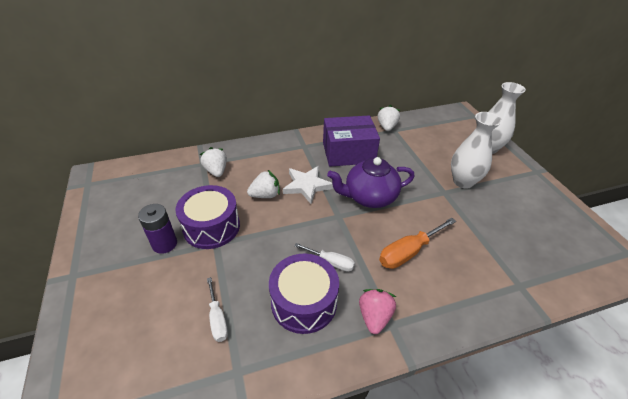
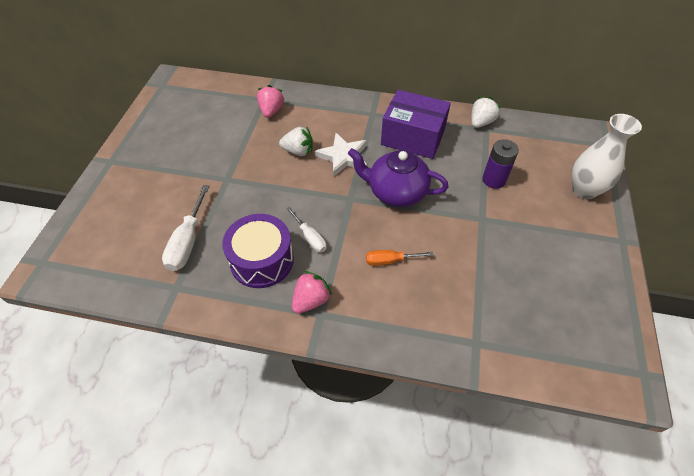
camera: 30 degrees right, 10 degrees up
purple battery [138,204,177,254] -> purple battery moved to [482,139,519,189]
purple drum [176,185,240,249] -> none
white strawberry [200,147,227,177] -> pink strawberry [257,85,284,118]
white screwdriver [207,277,228,342] -> white screwdriver [162,185,209,271], size x1.60
orange screwdriver [379,217,456,269] -> orange screwdriver [366,250,433,266], size x0.63
white vase [451,112,502,189] -> none

